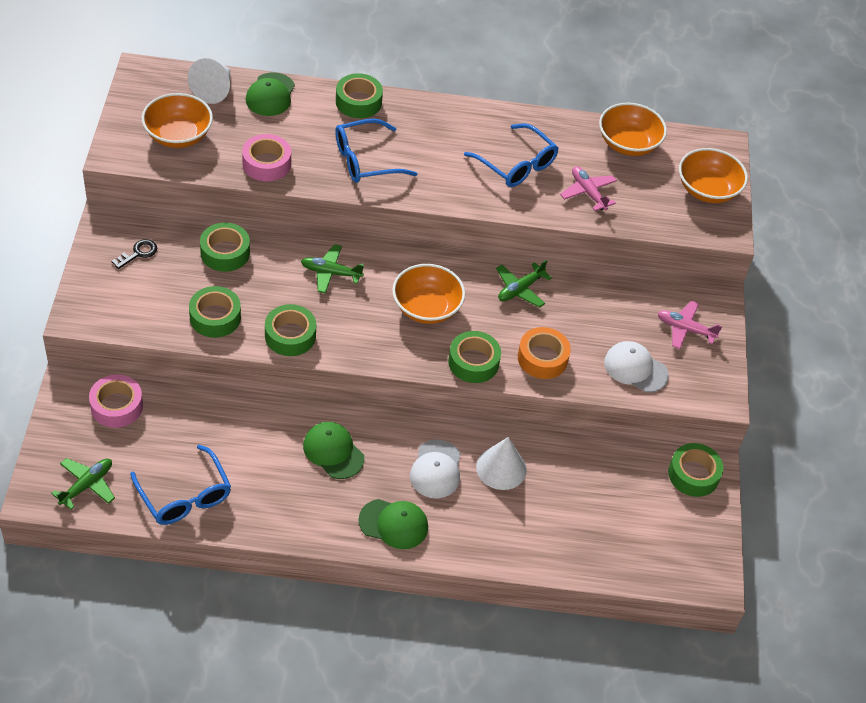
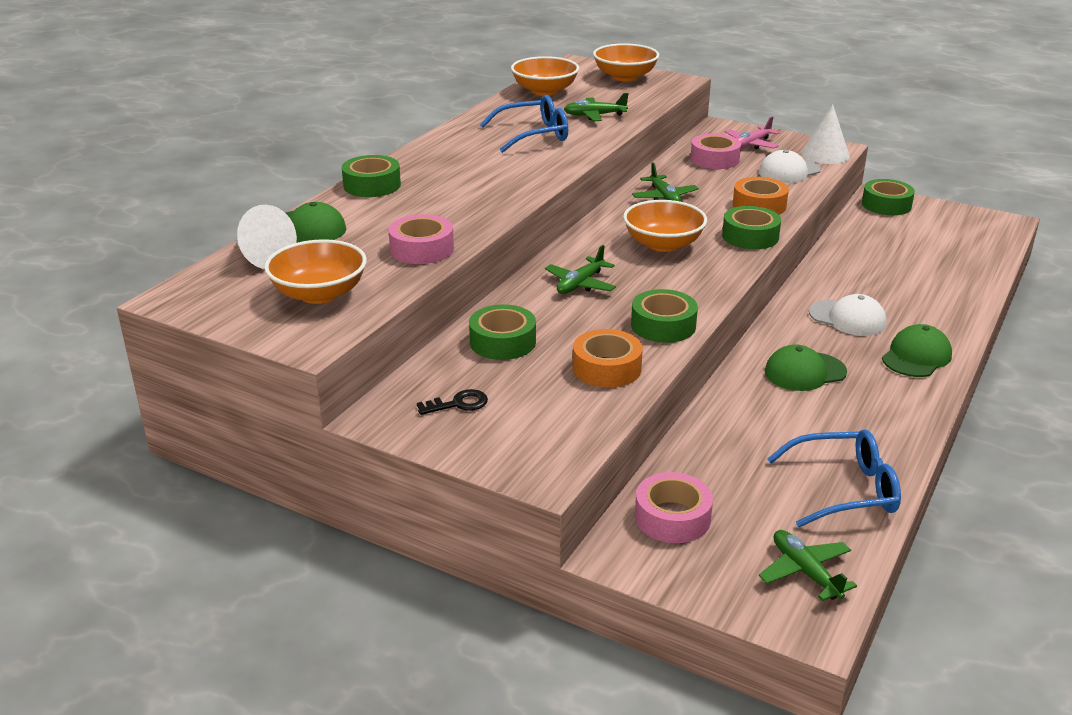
camera: 60 degrees left, 20 degrees down
black key [112,239,157,269] -> black key turned 90 degrees clockwise [417,389,488,415]
green tape [189,286,241,338] -> orange tape [573,329,643,388]
blue glasses [335,119,418,183] -> none
white cone [476,437,527,490] -> white cone moved to [801,105,850,164]
pink plane [560,166,617,211] -> green plane [564,93,629,121]
none -> pink tape [690,134,741,169]

